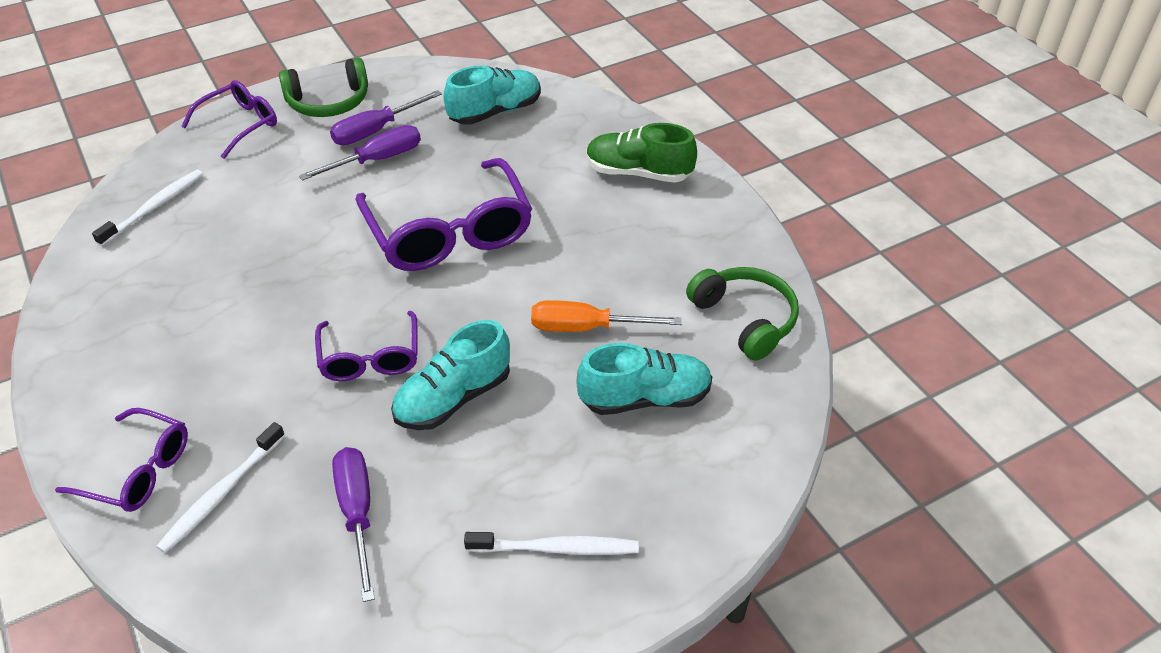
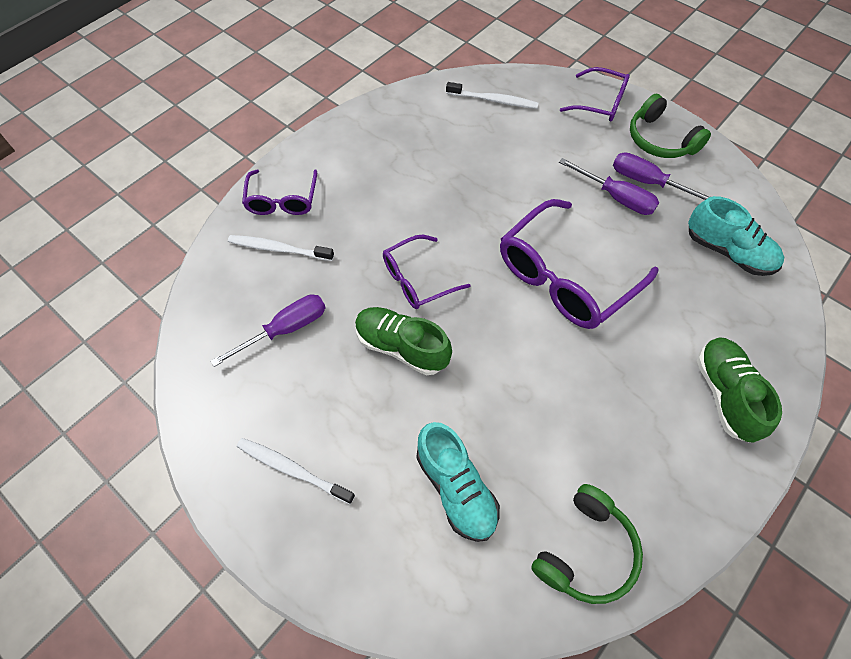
camera: 70 degrees right, 15 degrees up
turquoise shoe [391,320,510,430] -> green shoe [355,307,452,375]
white toothbrush [464,532,639,555] -> white toothbrush turned 135 degrees clockwise [237,438,355,505]
orange screwdriver [531,300,682,332] -> none

